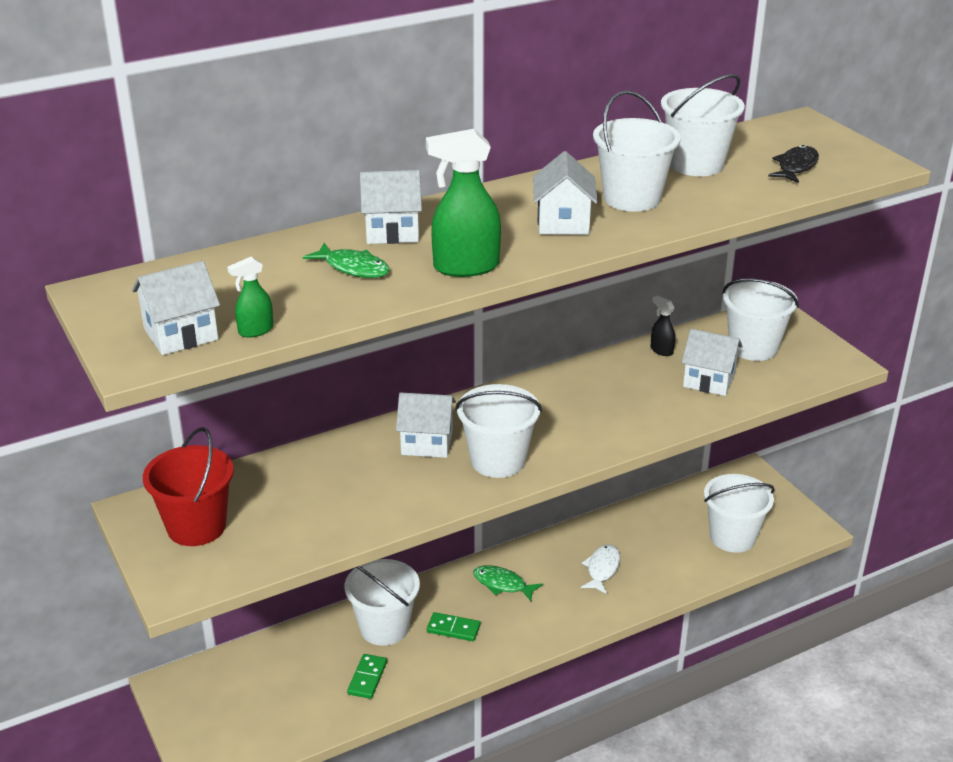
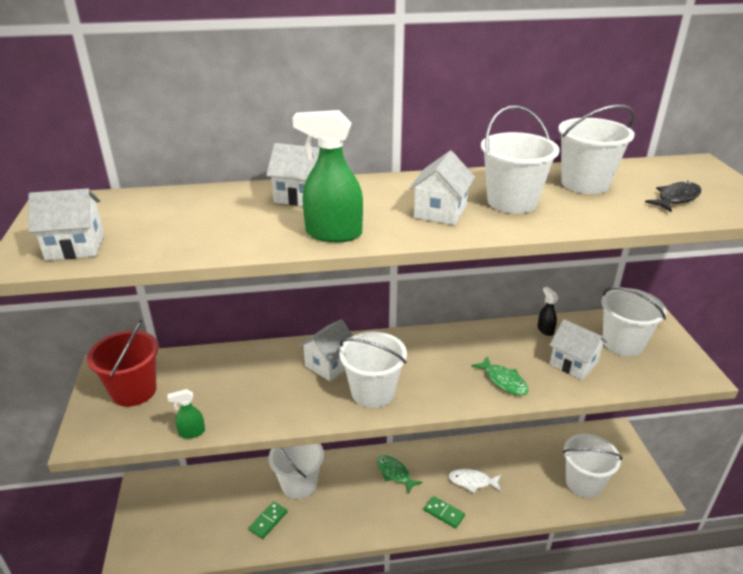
camera: 20 degrees right, 0 degrees up
green spray bottle [227,257,273,338] -> green spray bottle moved to [167,389,205,439]
green fish [303,243,390,278] -> green fish moved to [471,356,529,396]
white house [396,392,456,458] -> white house turned 75 degrees counterclockwise [299,319,353,381]
green domino [427,612,480,641] -> green domino moved to [424,496,465,528]
white fish [581,544,620,594] -> white fish turned 120 degrees counterclockwise [449,469,501,493]

